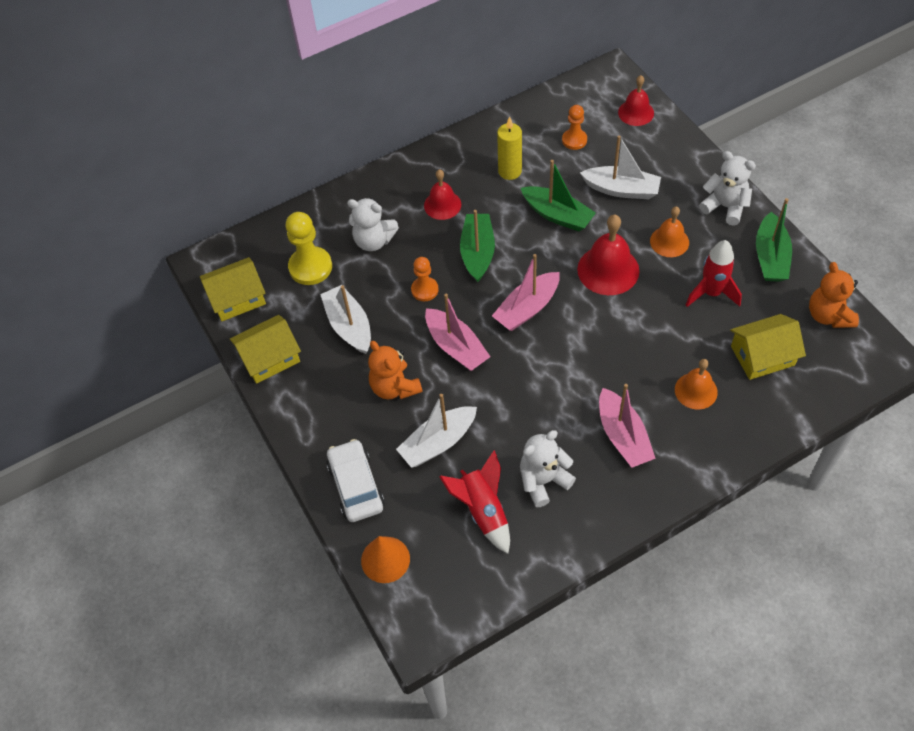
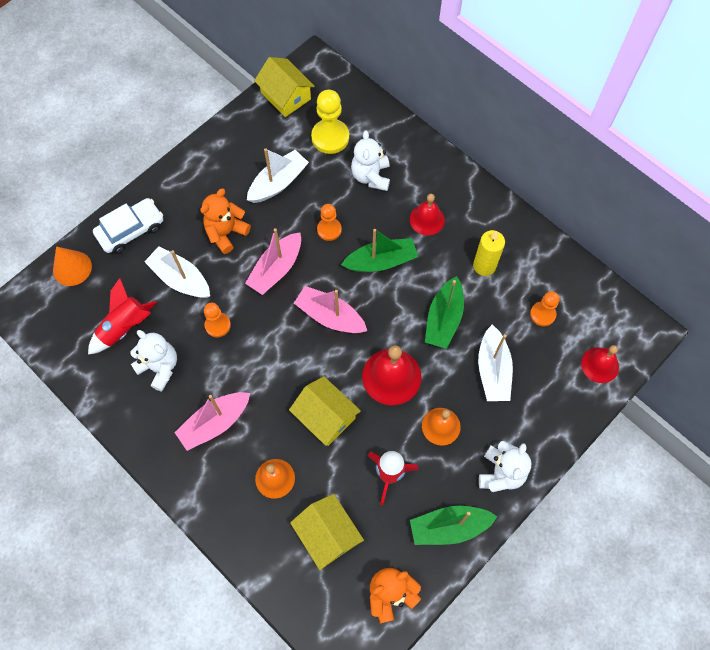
camera: 70 degrees right, 10 degrees up
yellow house [230,315,301,384] -> yellow house moved to [289,376,361,446]
none -> orange pawn [204,303,231,337]

